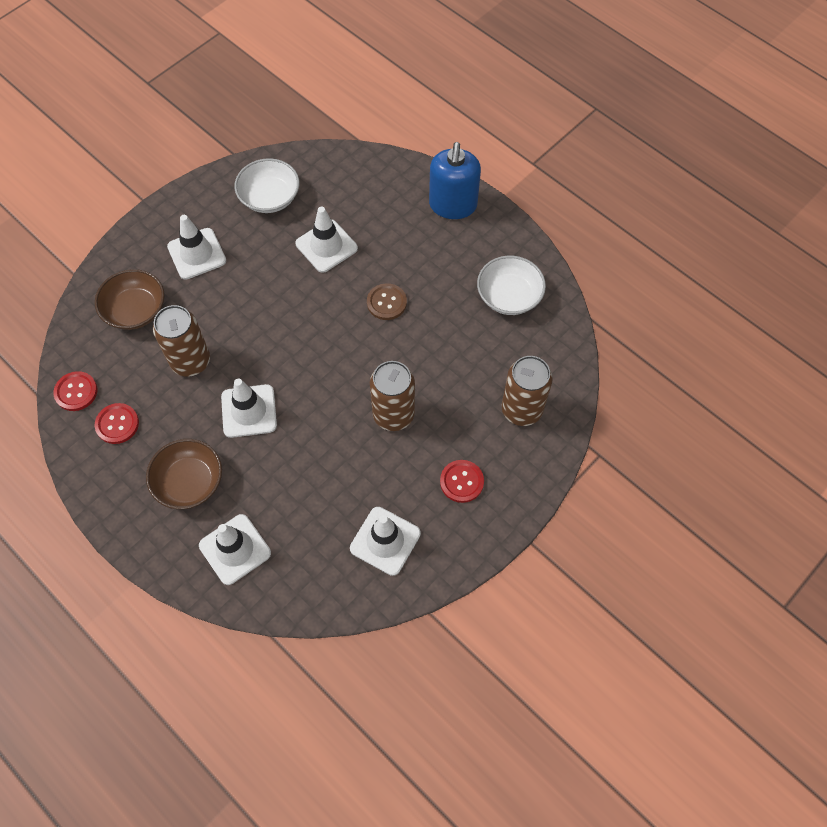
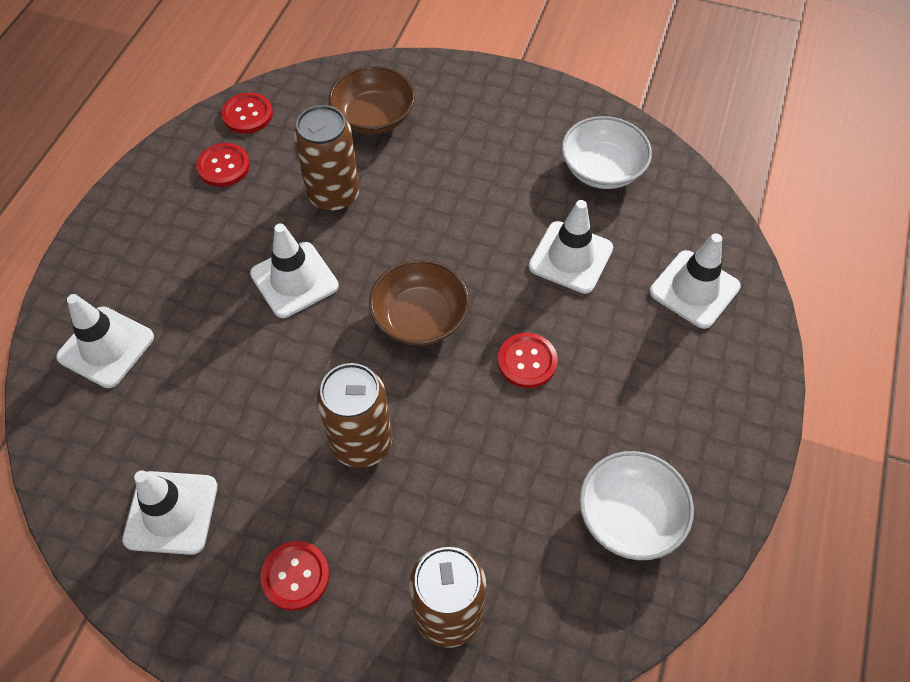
camera: 65 degrees right, 5 degrees down
brown bowl [146,439,222,509] -> brown bowl moved to [369,259,469,346]
white traffic cone [167,215,226,279] -> white traffic cone moved to [650,233,741,329]
brown button [367,283,407,320] -> red button [498,333,557,388]
blue soap dispenser [429,142,481,219] -> none

